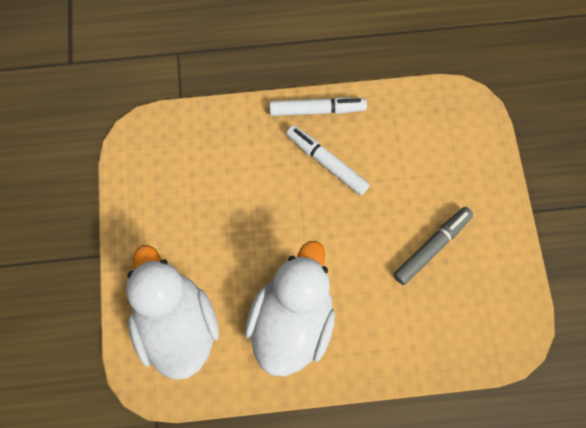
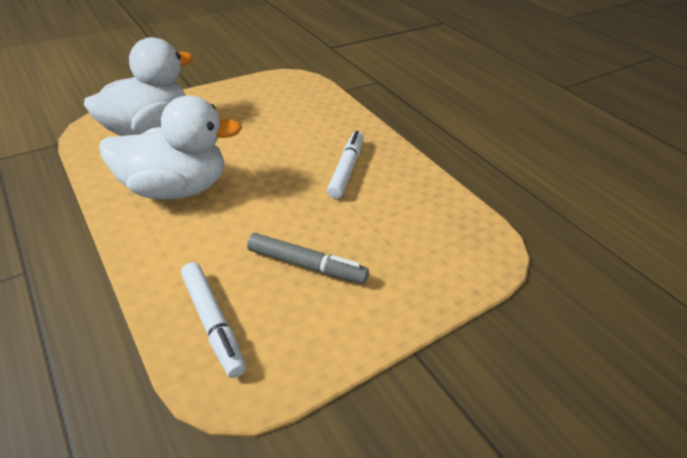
camera: 60 degrees right, 30 degrees down
white marker [269,97,367,116] -> white marker moved to [181,262,246,378]

